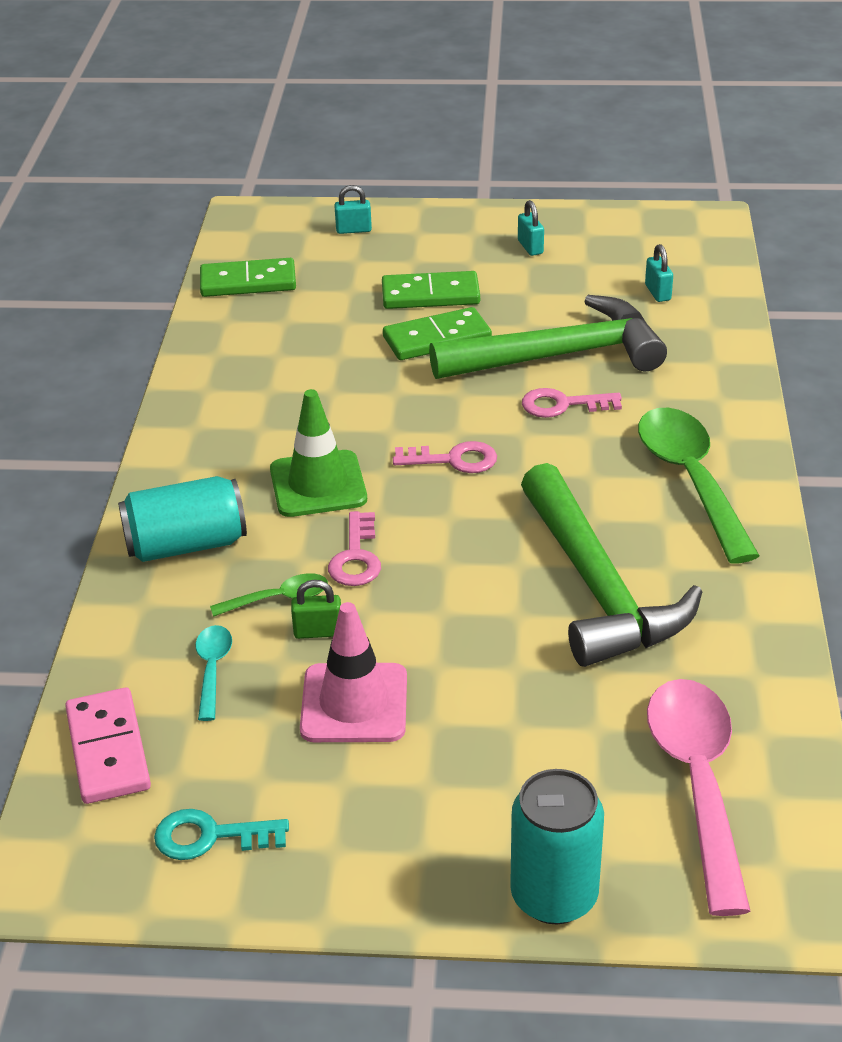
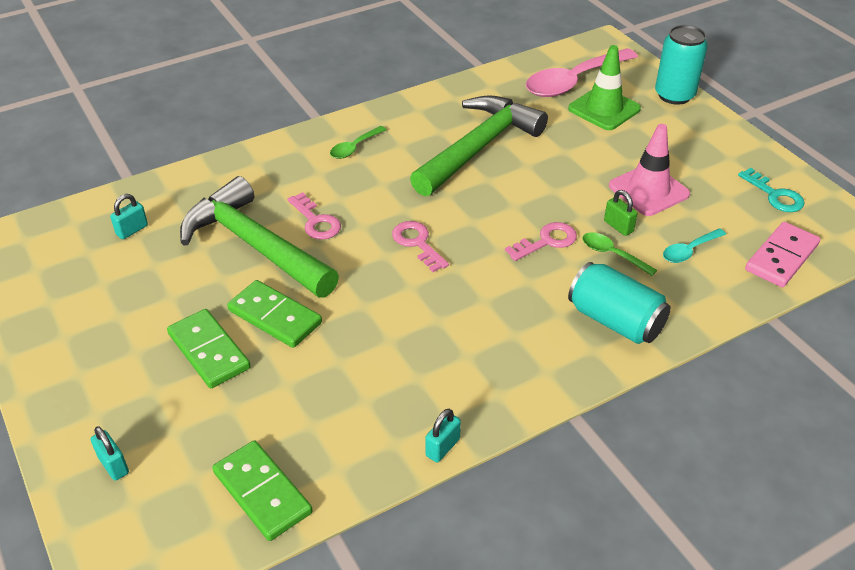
camera: 125 degrees left, 5 degrees up
green traffic cone [270,389,367,517] -> green traffic cone moved to [568,45,641,130]
turquoise padlock [518,200,544,256] -> turquoise padlock moved to [425,409,461,462]
green spoon [638,408,760,564] -> green spoon [330,126,387,159], size x0.47

